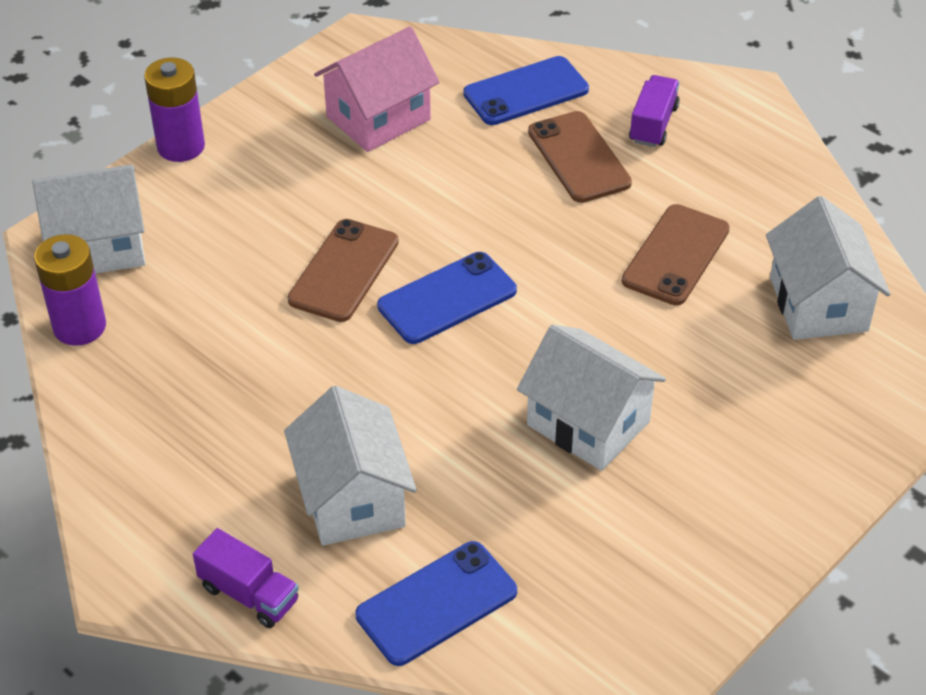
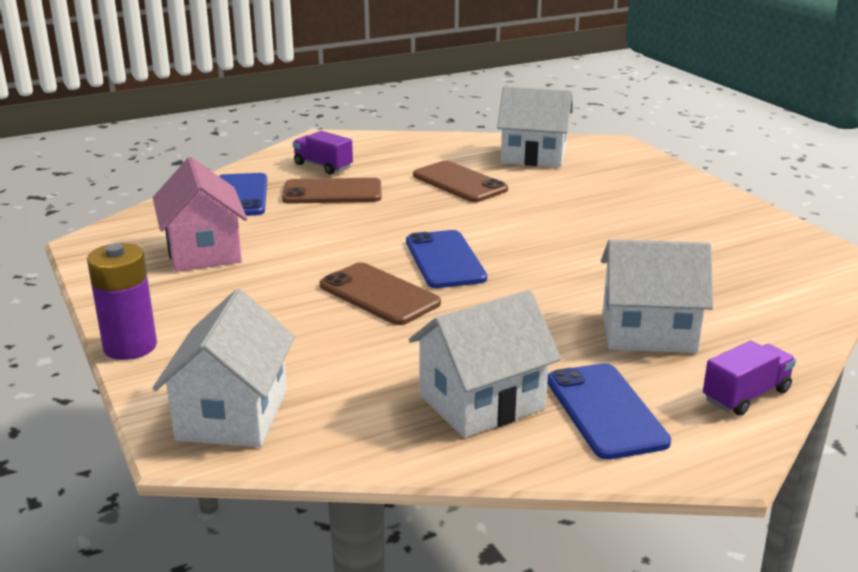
camera: 70 degrees left, 20 degrees down
purple battery [34,234,106,346] -> none
blue phone [355,541,517,666] -> blue phone moved to [547,363,671,460]
white house [517,325,666,471] -> white house moved to [409,290,561,438]

